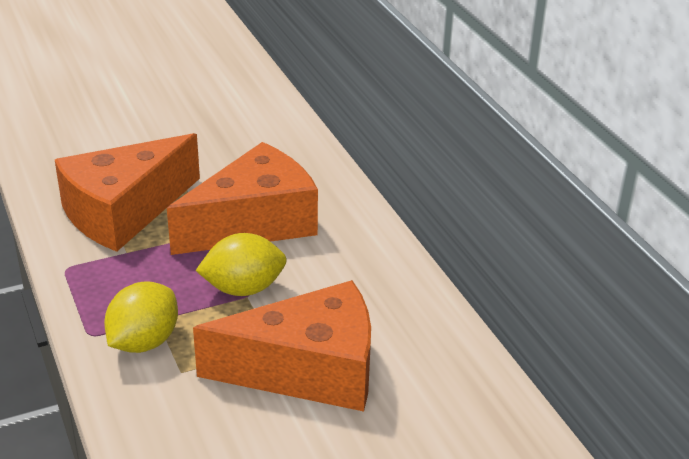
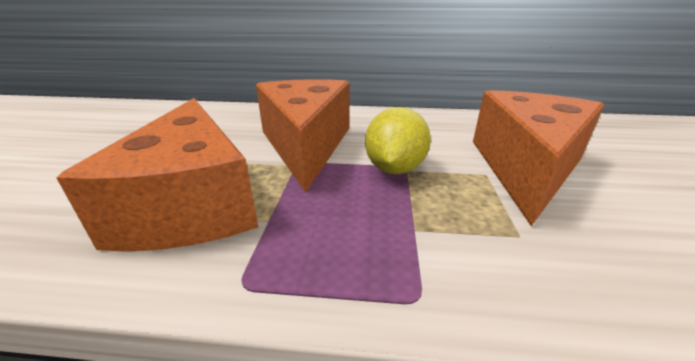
camera: 60 degrees left, 5 degrees down
yellow lemon [104,282,178,353] -> none

